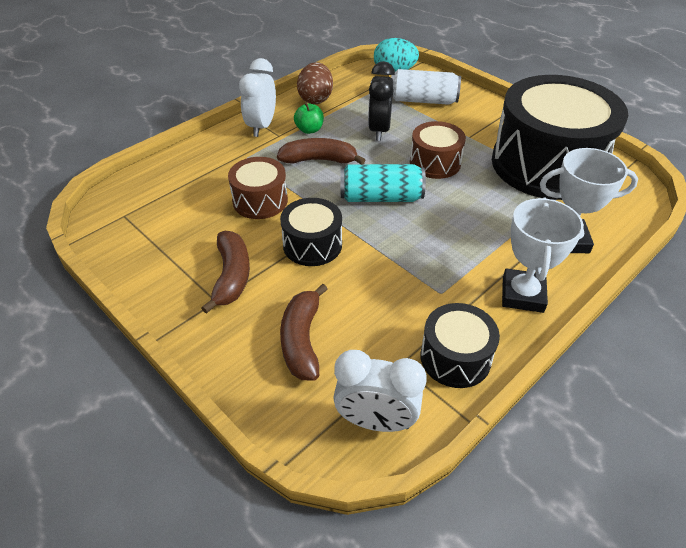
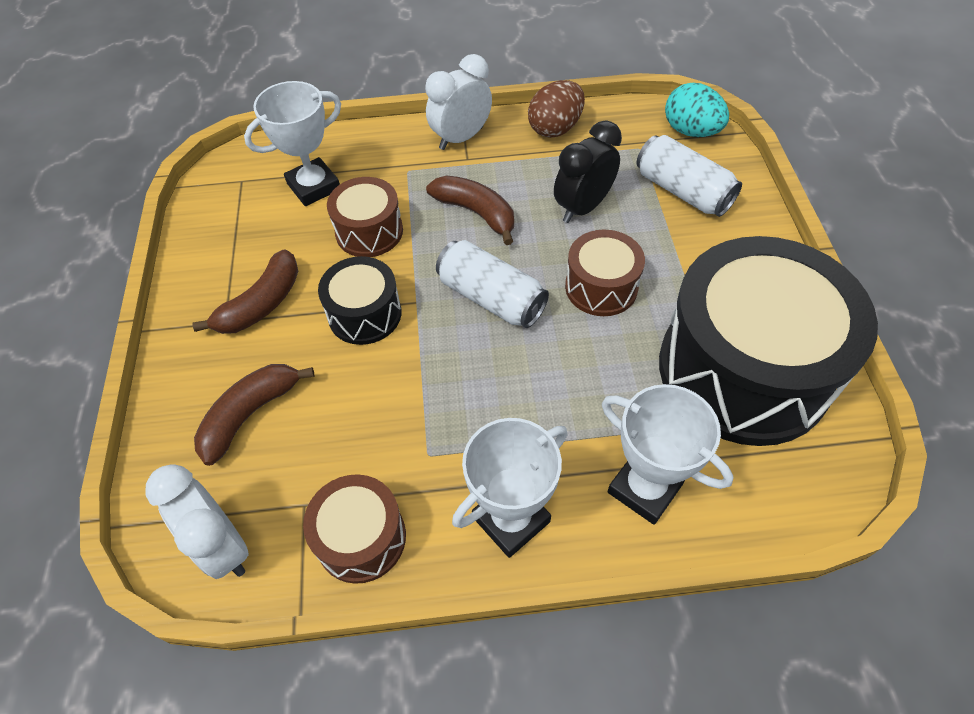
camera: 40 degrees right, 10 degrees up
green apple [294,102,324,134] -> none
turquoise can [341,164,426,202] -> white can [436,240,549,328]
black drum [420,303,500,388] -> brown drum [303,474,406,584]
none -> white trophy [244,81,341,206]

